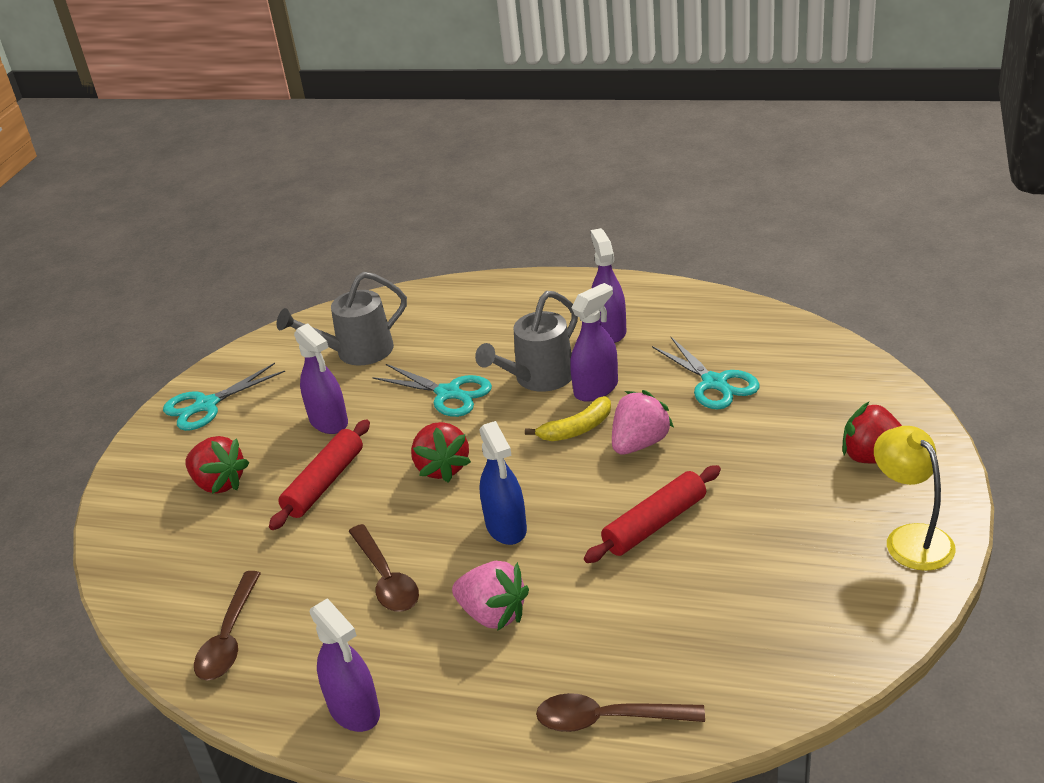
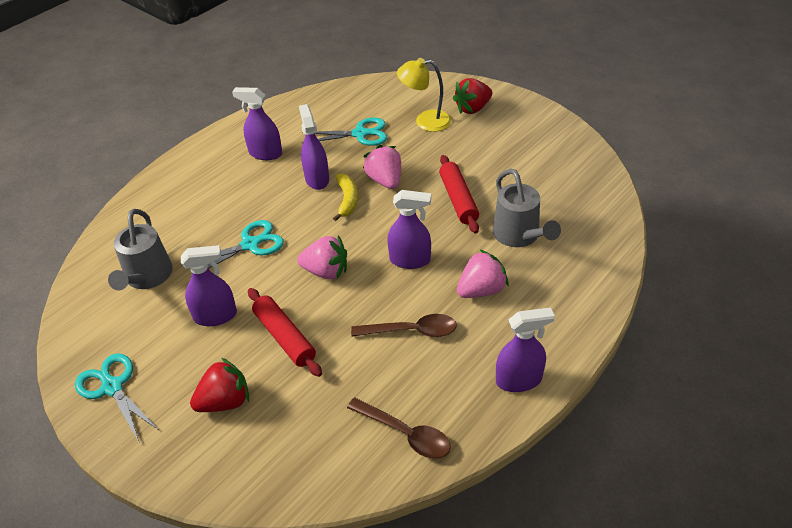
camera: 65 degrees left, 10 degrees up
turquoise scissors [163,363,285,431] -> turquoise scissors turned 150 degrees clockwise [75,353,160,442]
red strawberry [411,422,471,483] -> pink strawberry [297,235,347,279]
grey watering can [475,291,578,392] -> grey watering can moved to [493,169,561,247]
blue spray bottle [479,421,527,545] -> purple spray bottle [387,190,431,269]
brown spoon [536,693,705,732] -> none
yellow lamp [874,426,956,571] -> yellow lamp moved to [397,58,452,132]

